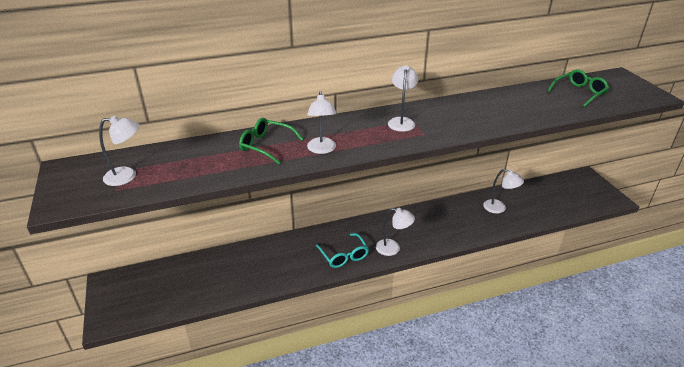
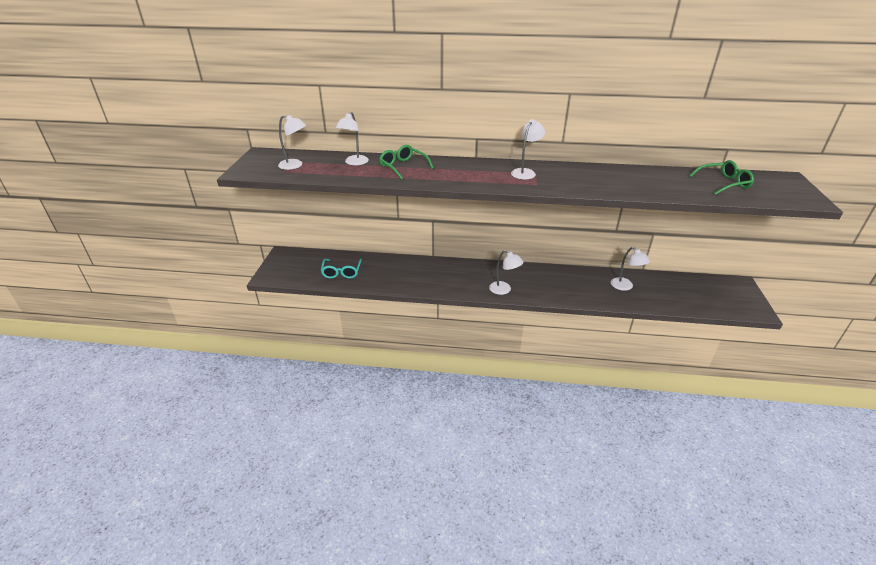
camera: 25 degrees right, 0 degrees up
white lamp [307,91,337,154] -> white lamp moved to [336,112,369,165]
turquoise glasses [316,233,369,268] -> turquoise glasses moved to [321,259,362,278]

